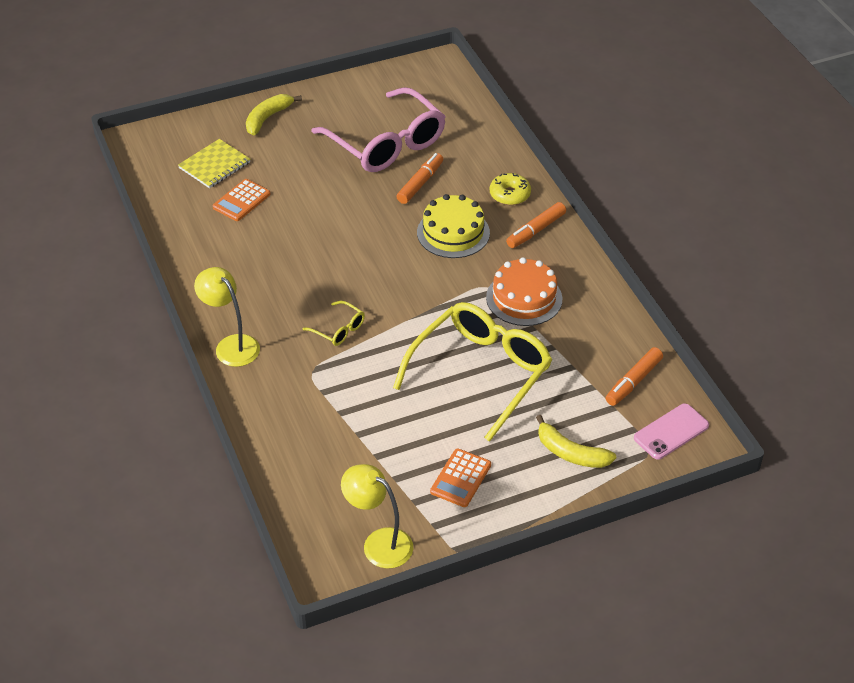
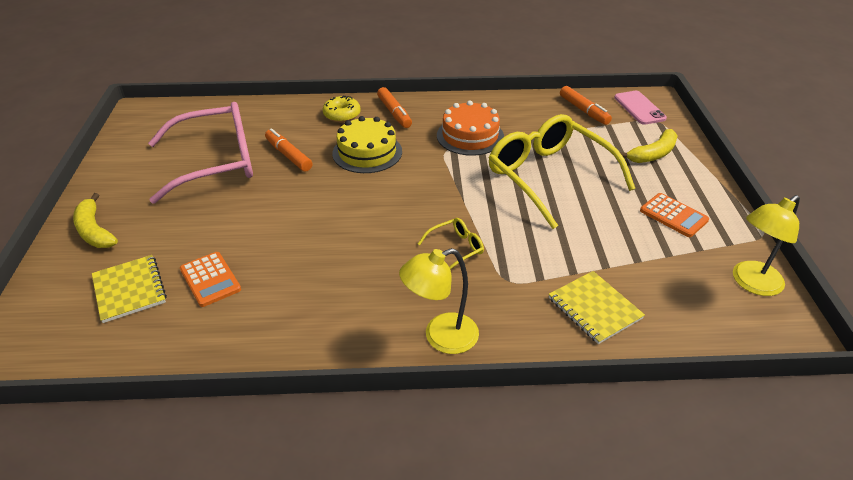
camera: 70 degrees left, 5 degrees down
none -> yellow notebook [549,271,645,344]

